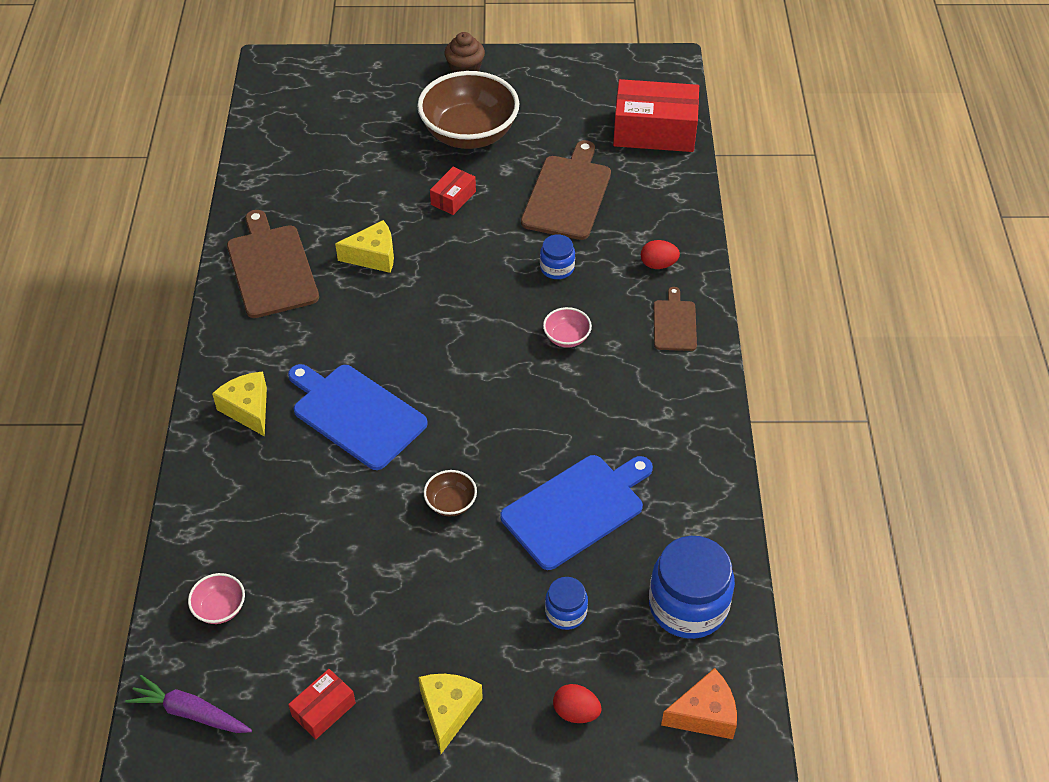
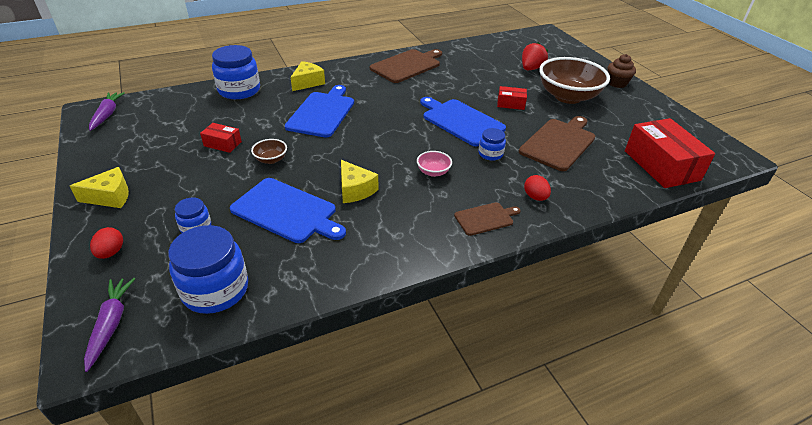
camera: 65 degrees right, 10 degrees down
pink bowl [188,573,245,624] -> none
red box [288,669,356,739] -> red box moved to [200,123,242,153]
yellow cheese [335,220,394,273] -> yellow cheese moved to [341,160,378,203]
brown cutting board [521,140,611,240] -> brown cutting board turned 45 degrees counterclockwise [519,116,595,171]
orange cheese [661,668,737,739] -> purple carrot [84,278,135,372]
none -> blue jar [212,45,260,99]
none -> blue cutting board [420,97,506,146]
none -> red strawberry [522,42,548,70]

